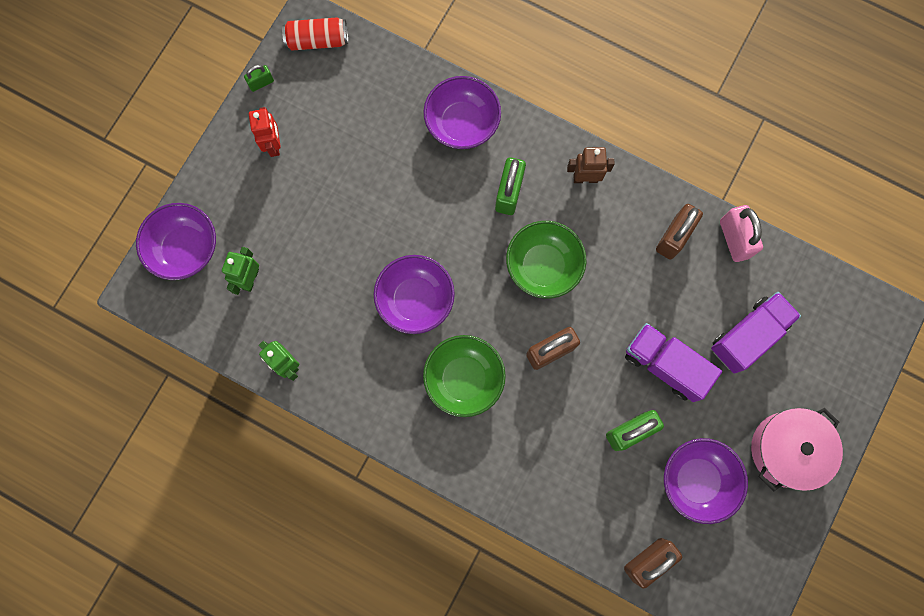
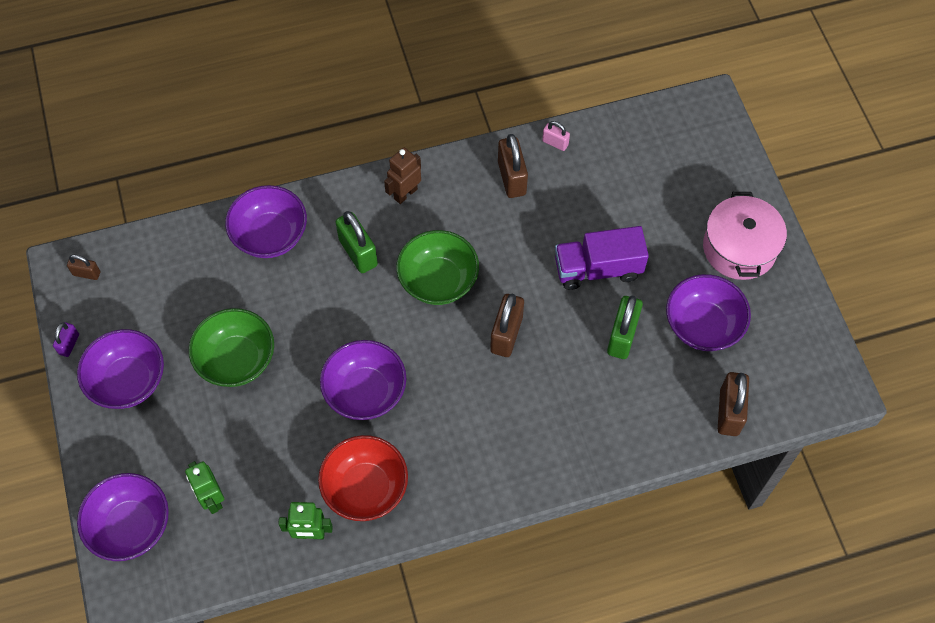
camera: 45 degrees left, 15 degrees down
green padlock [244,65,274,92] -> purple padlock [53,322,79,357]
red robot [249,107,281,157] -> purple bowl [77,329,164,409]
red can [282,17,348,50] -> brown padlock [67,255,100,280]
green bowl [423,335,506,417] -> green bowl moved to [189,308,274,387]
purple truck [711,292,801,374] -> none
pink padlock [720,205,763,262] -> pink padlock [542,121,570,151], size x0.55
none -> red bowl [318,435,408,521]

